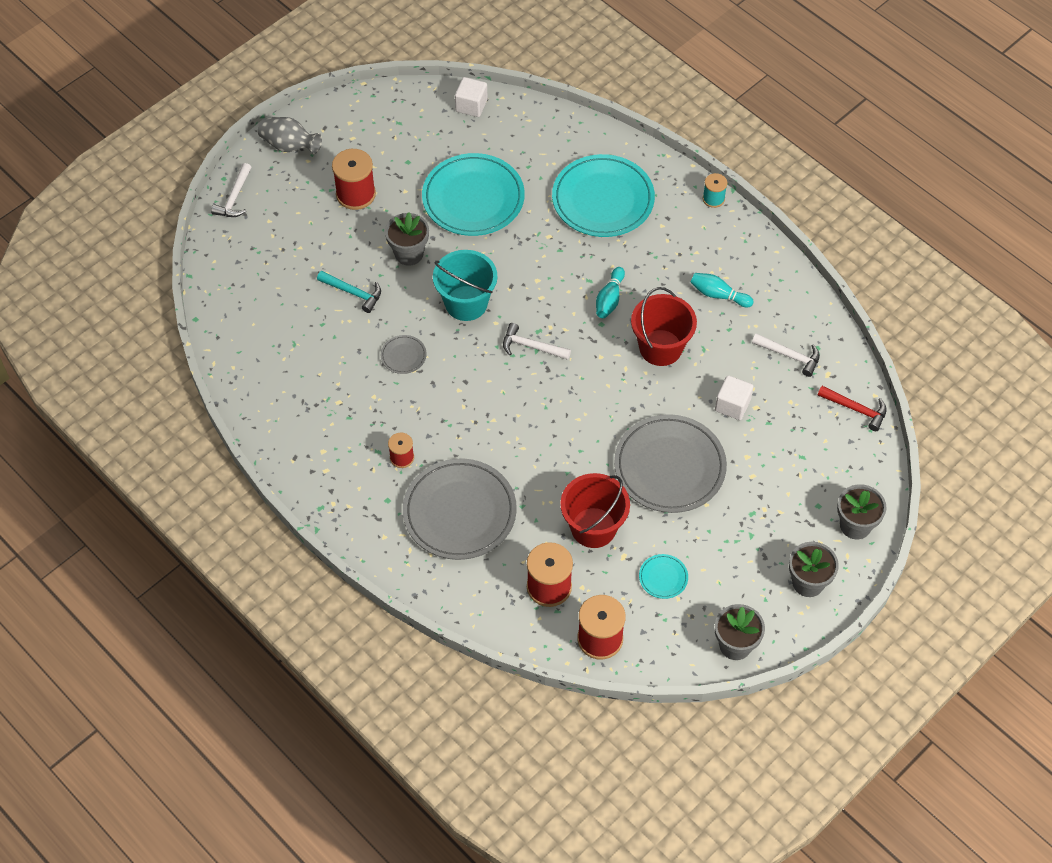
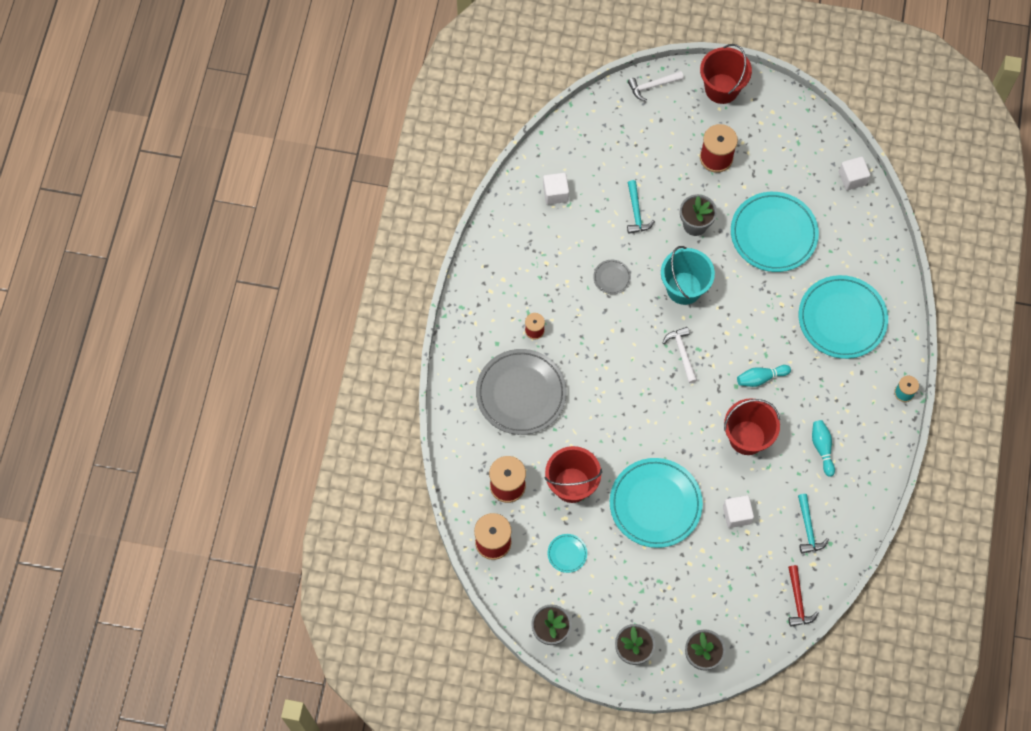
camera: 55 degrees right, 10 degrees up
grey vase [258,117,322,154] -> red bucket [700,44,752,104]
grey plate [614,414,727,513] -> turquoise plate [610,458,703,548]
white hammer [752,333,820,377] -> turquoise hammer [798,494,829,554]
none -> white cube [543,173,569,205]

